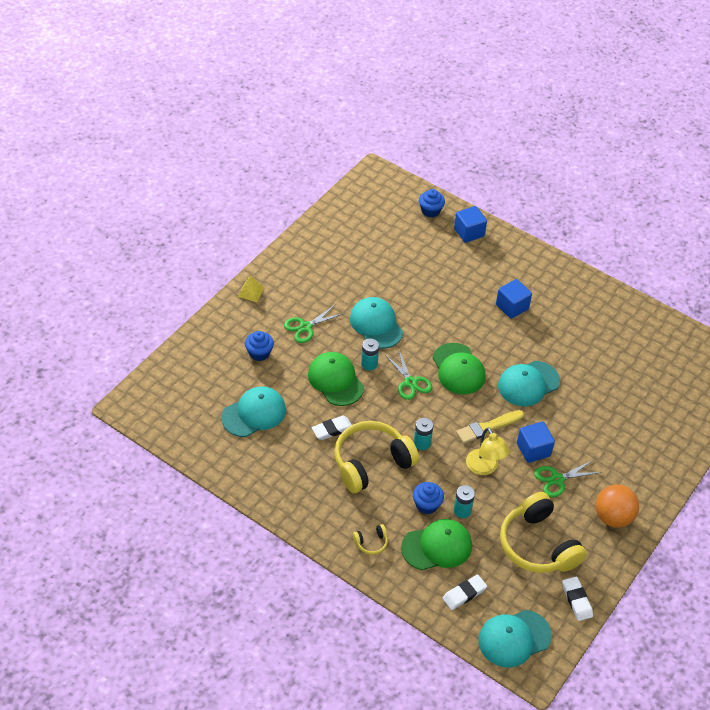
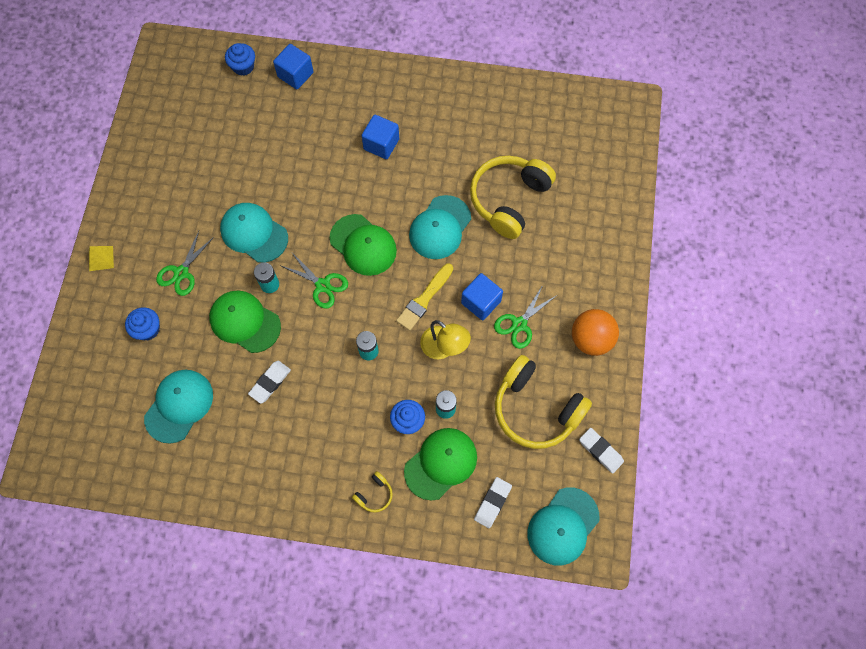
camera: 25 degrees left, 20 degrees up
yellow headphones [334,421,419,493] -> yellow headphones moved to [470,156,556,239]

